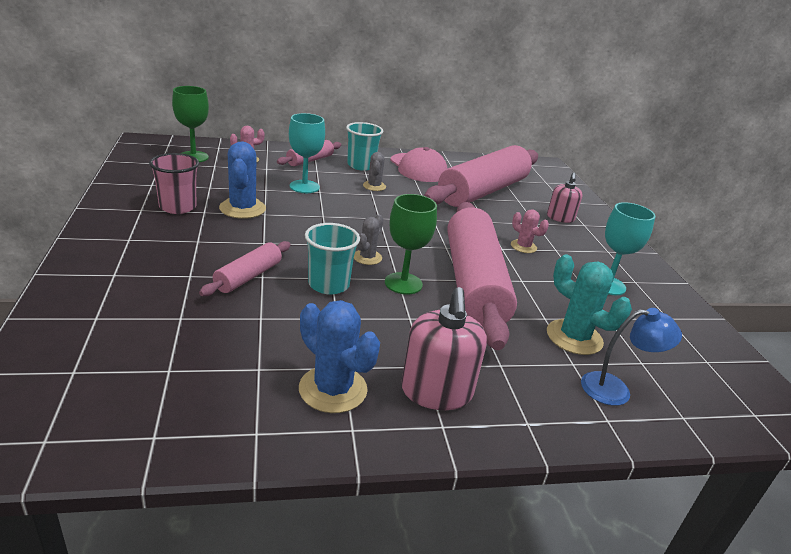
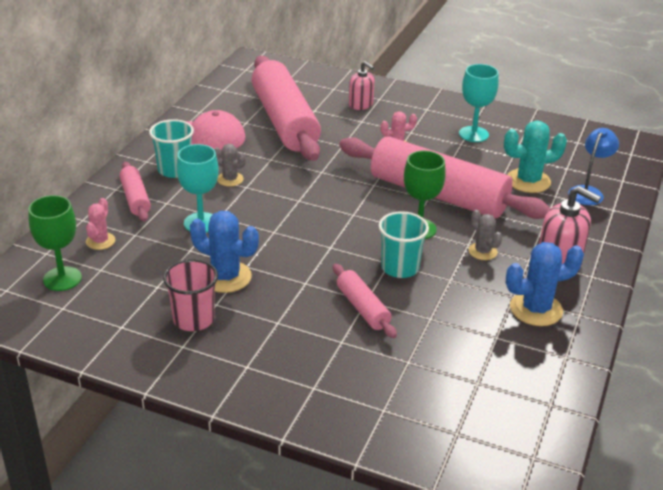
camera: 55 degrees left, 5 degrees up
grey cactus [354,215,383,265] -> grey cactus moved to [469,210,502,260]

